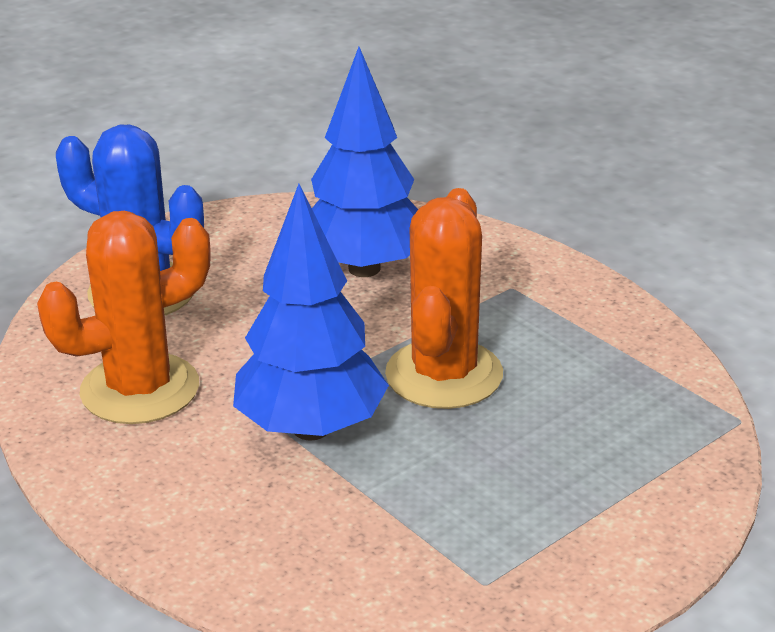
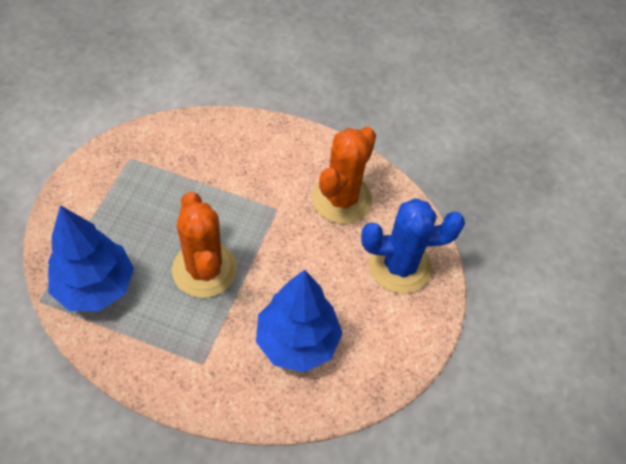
camera: 145 degrees right, 25 degrees up
blue tree [233,184,389,441] -> blue tree moved to [48,205,134,311]

